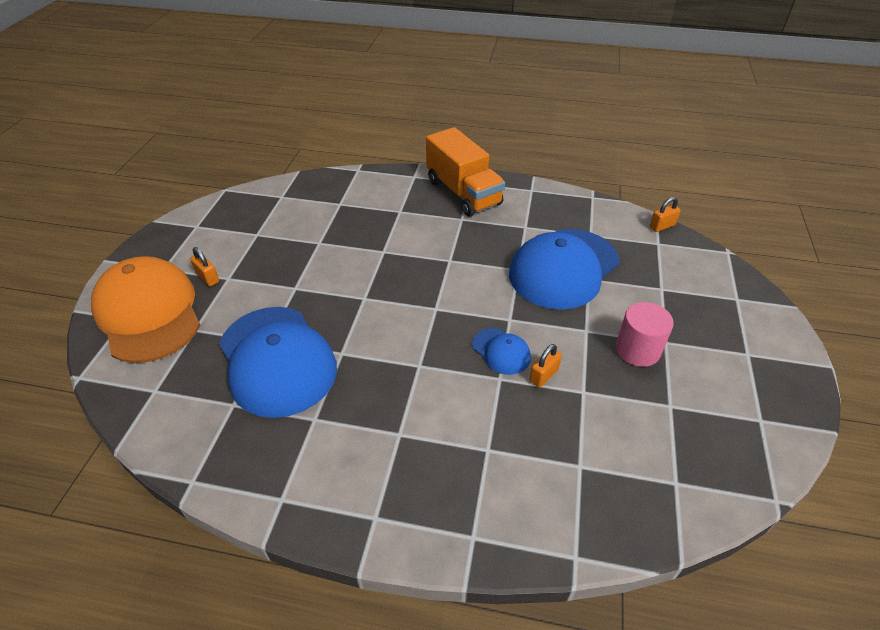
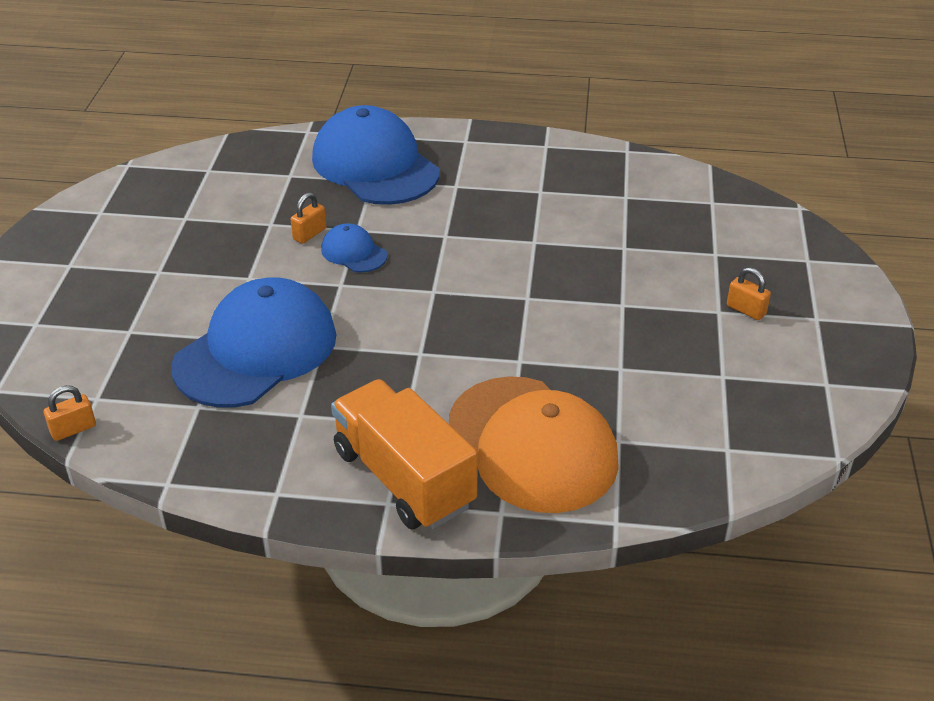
camera: 175 degrees right, 5 degrees down
orange cap [91,256,200,363] -> orange cap moved to [449,376,619,513]
blue cap [219,307,337,418] -> blue cap moved to [312,105,440,205]
pink cylinder [616,302,674,367] -> none

